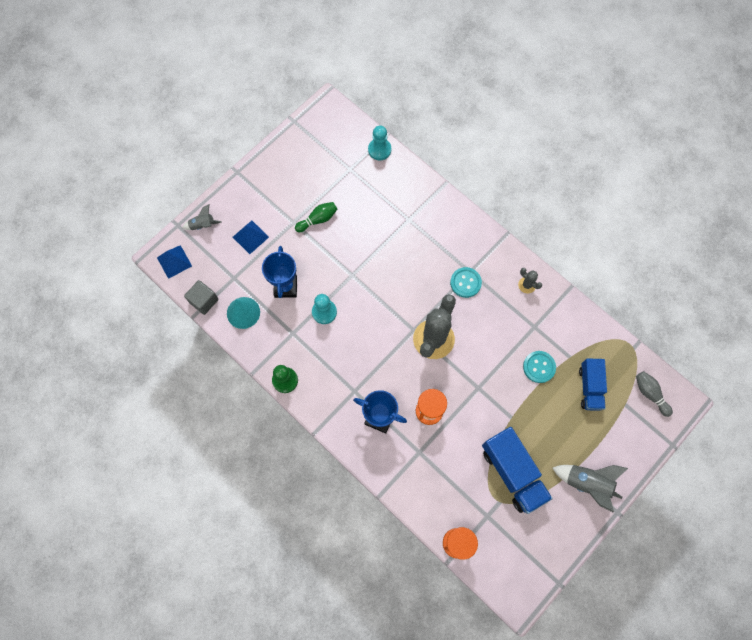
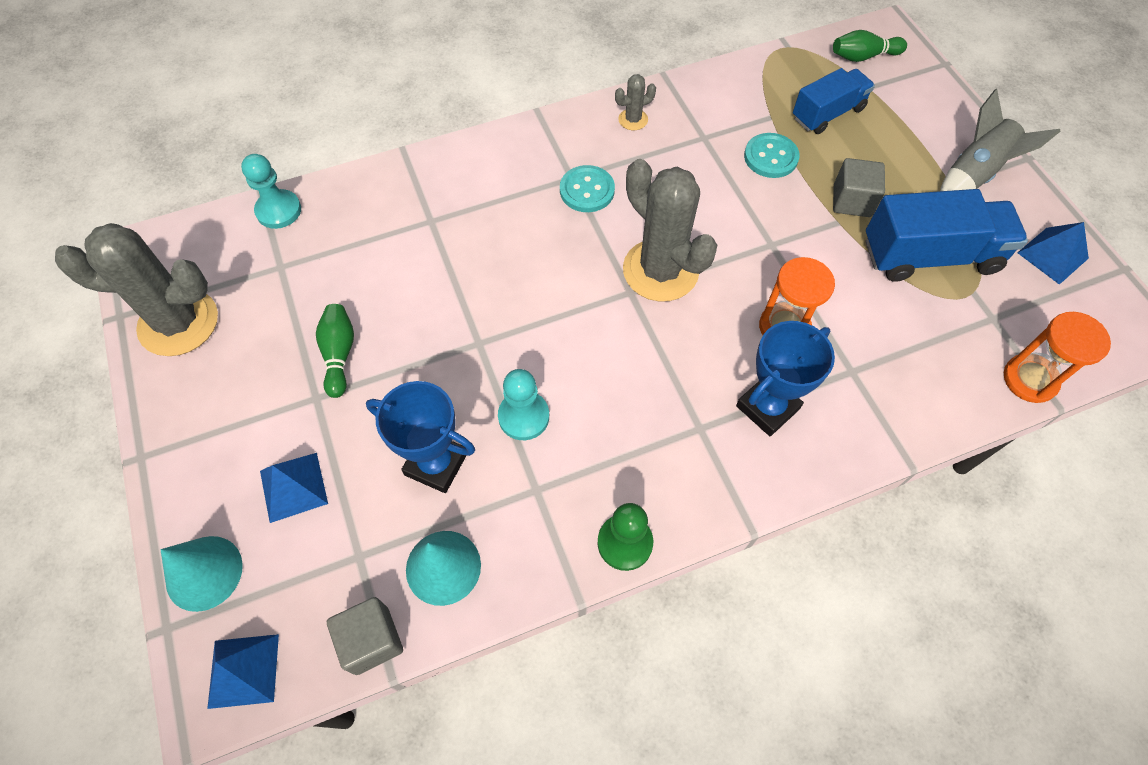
camera: 65 degrees left, 10 degrees down
grey rocket [182,204,222,230] -> turquoise cone [160,536,243,612]
blue truck [579,358,607,411] -> blue truck turned 60 degrees counterclockwise [793,68,875,134]
grey bowling pin [636,371,673,417] -> green bowling pin [833,30,907,62]
none -> grey cactus [55,223,218,356]
none -> grey cube [833,158,885,217]
none -> blue pyramid [1018,222,1089,285]

